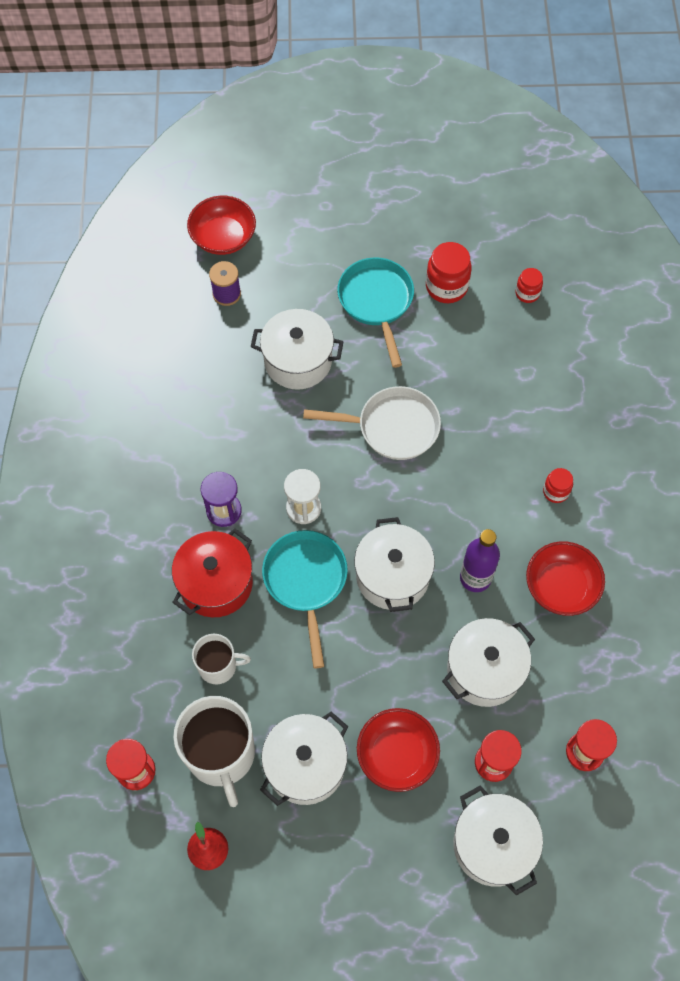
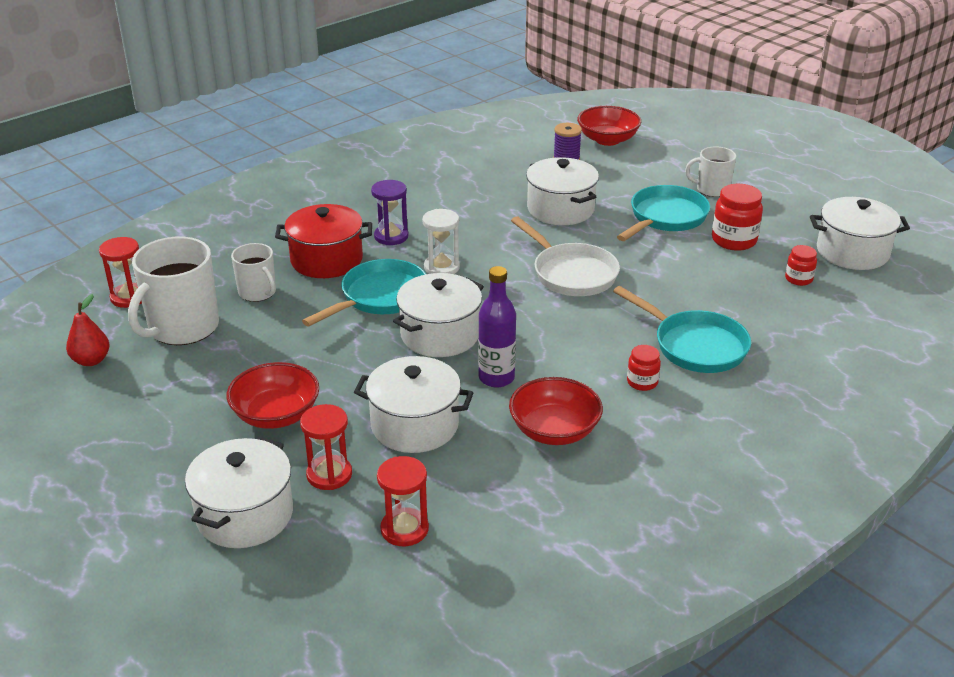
camera: 50 degrees right, 30 degrees down
white pot [260,712,348,806] -> white pot moved to [810,197,910,270]
none -> turquoise pan [613,286,751,373]
none -> white mug [685,146,736,197]

